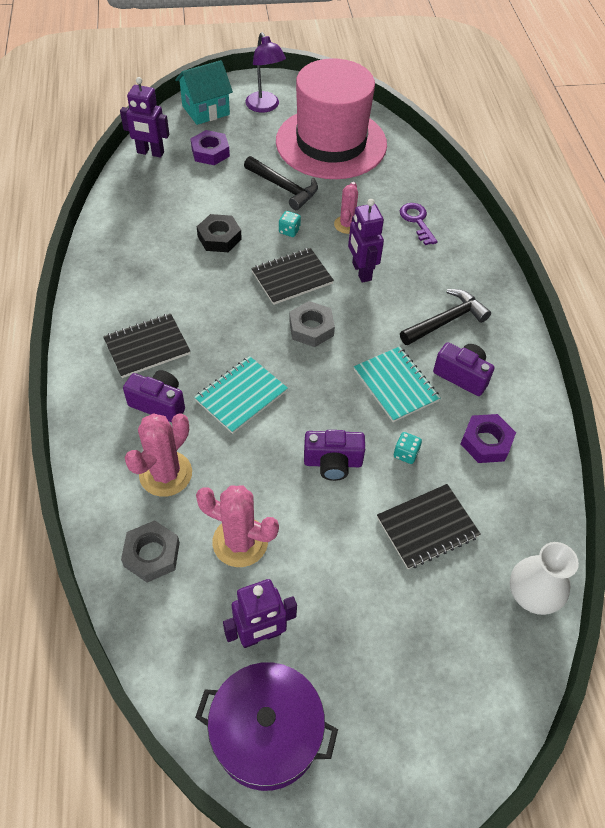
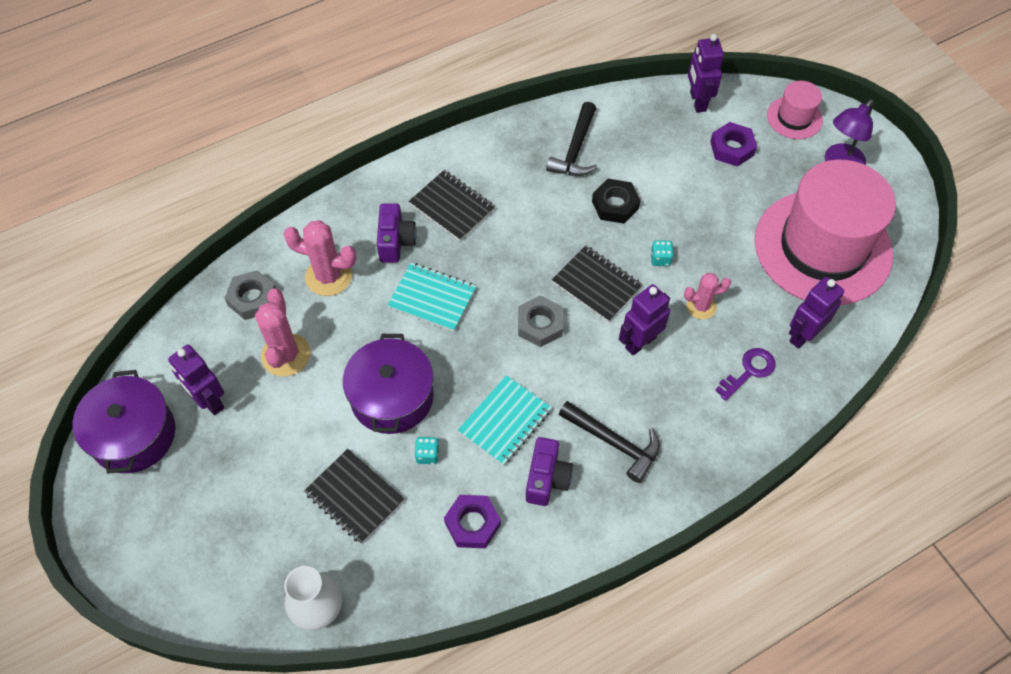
camera: 70 degrees right, 5 degrees up
turquoise house [175,60,233,125] -> pink hat [767,81,823,139]
black hammer [244,156,318,210] -> black hammer moved to [546,102,597,176]
purple camera [304,430,365,481] -> purple pot [343,334,434,434]
none -> purple robot [789,277,844,349]

